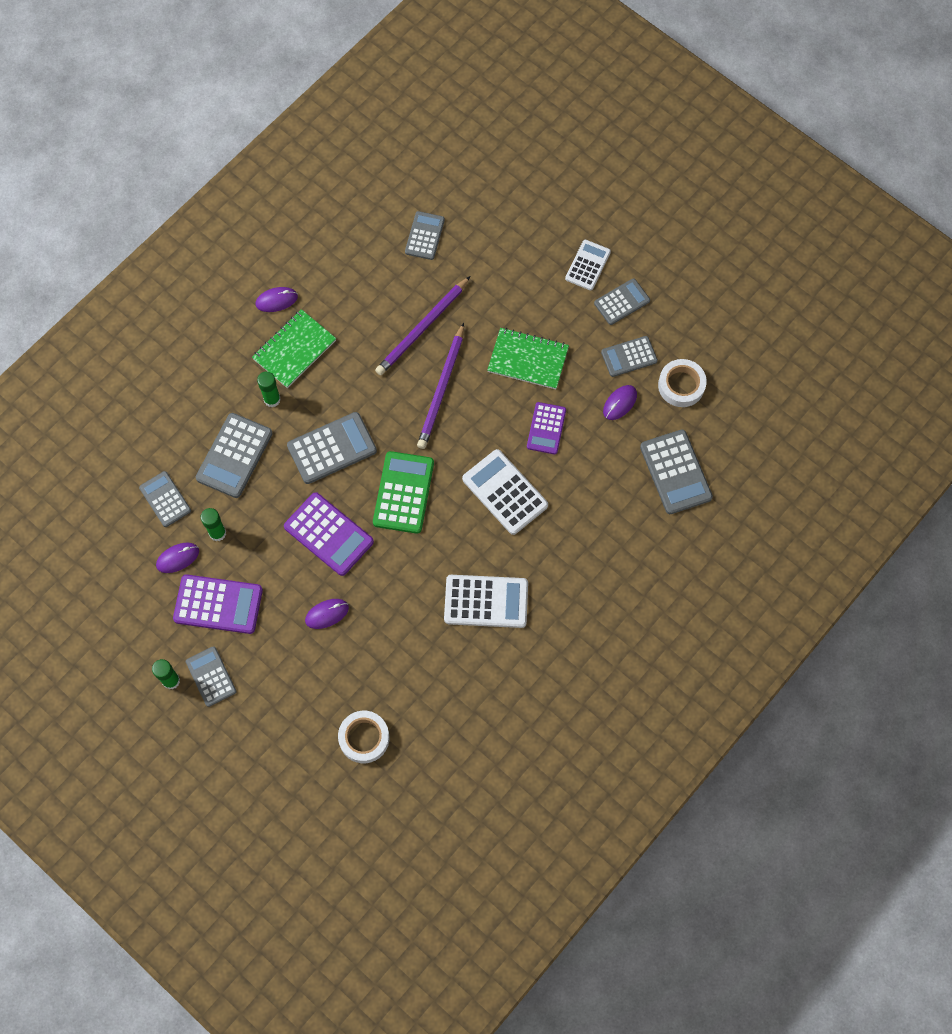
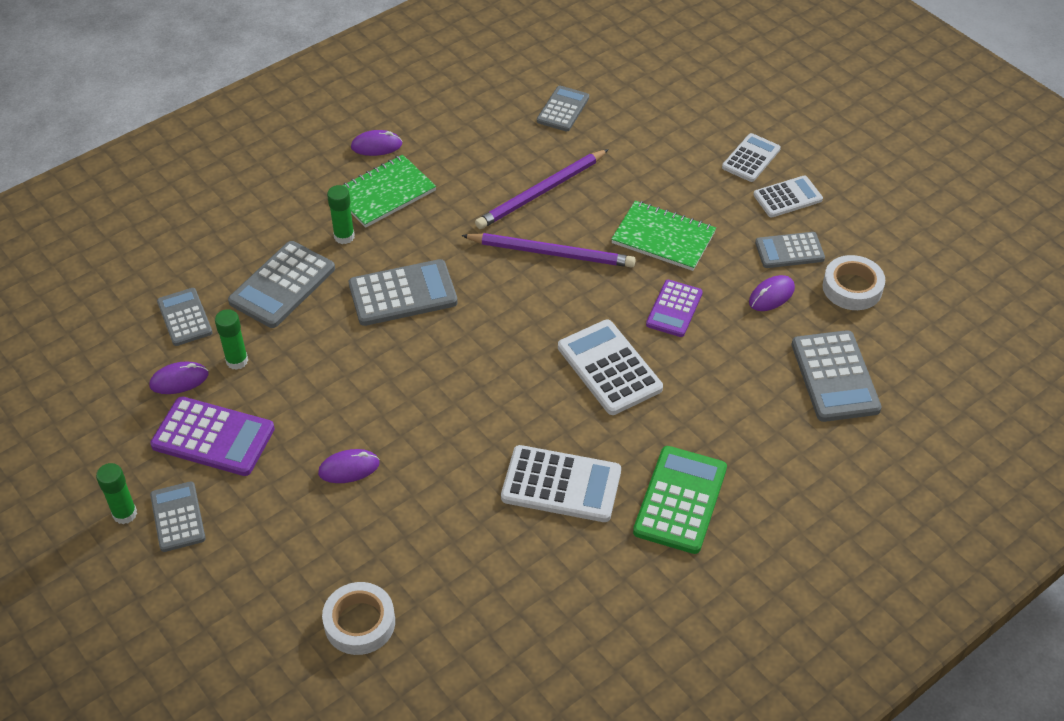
camera: 10 degrees right, 20 degrees down
purple calculator [284,492,374,576] -> none
green calculator [373,451,434,534] -> green calculator moved to [633,446,727,554]
purple pencil [417,323,464,449] -> purple pencil turned 105 degrees counterclockwise [461,233,636,268]
grey calculator [594,278,650,325] -> white calculator [753,176,823,217]

